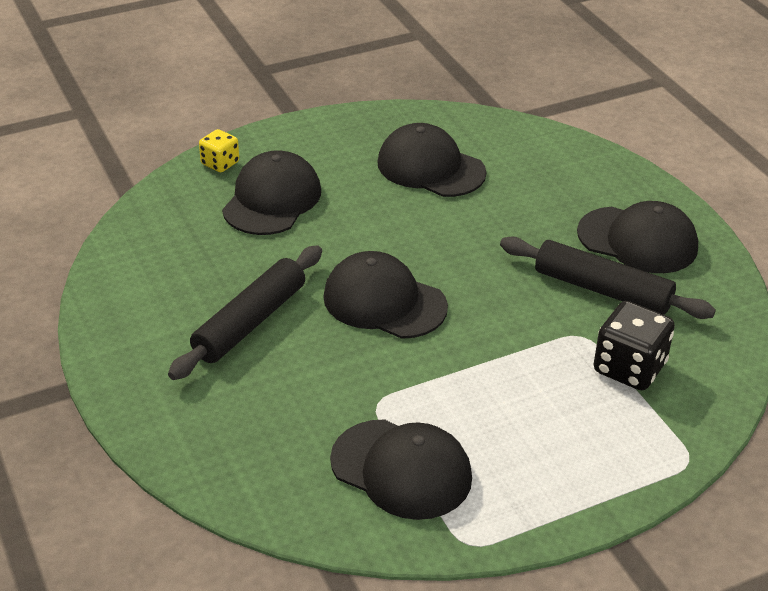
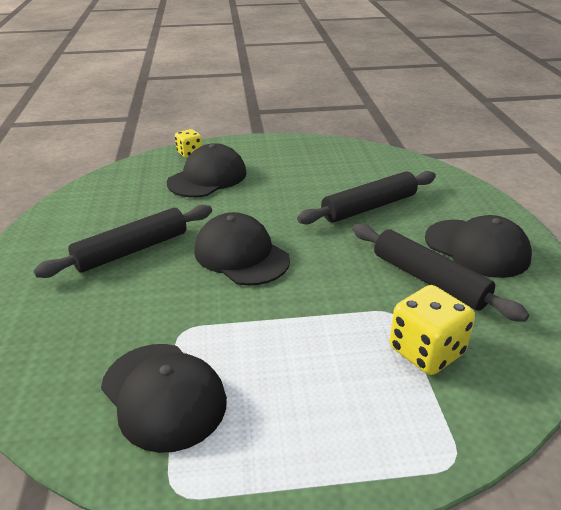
camera: 20 degrees right, 5 degrees down
black cap [377,123,486,197] -> none
black dice [594,301,675,390] -> yellow dice [389,285,475,375]
none -> black rolling pin [297,171,436,224]

